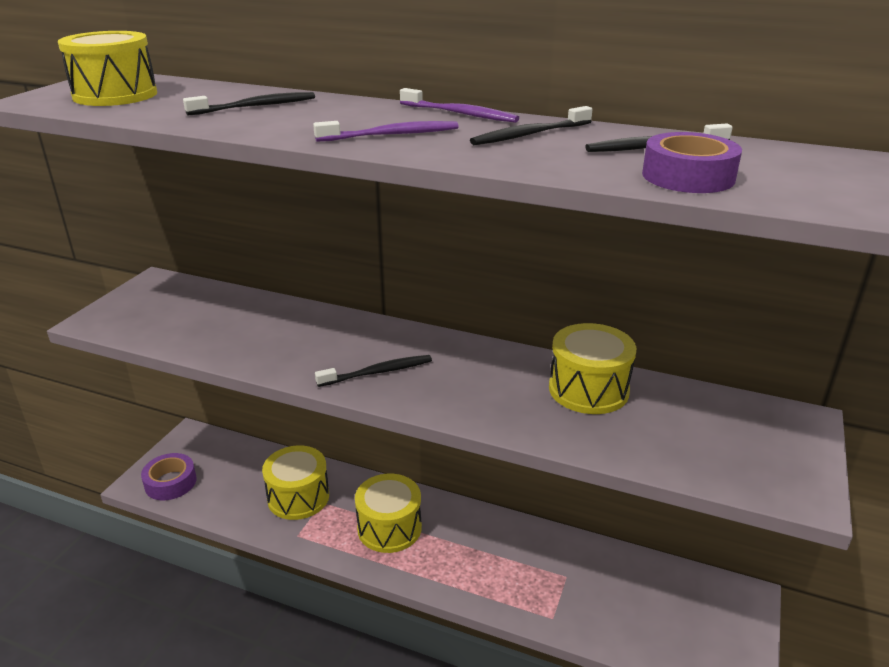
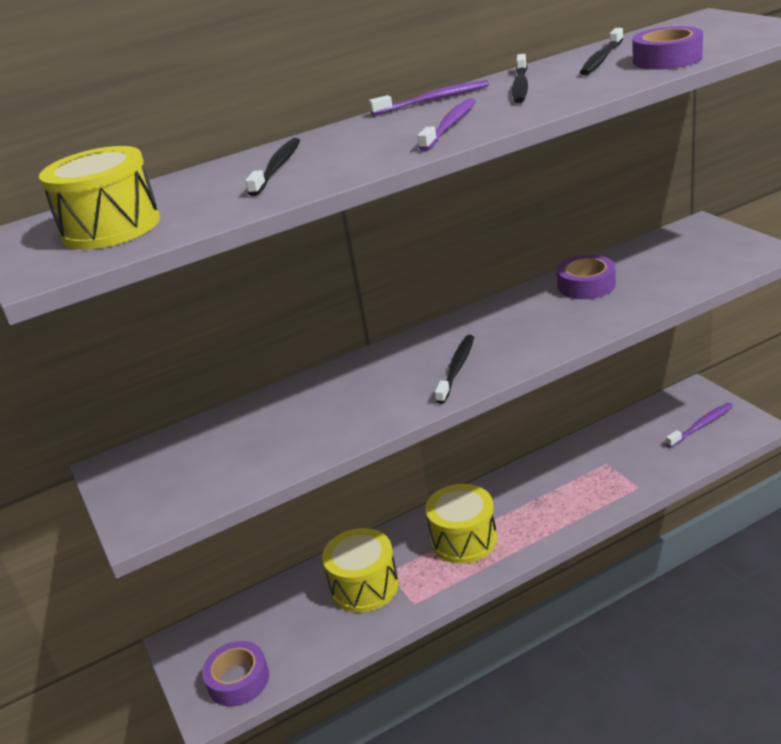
camera: 45 degrees left, 0 degrees up
yellow drum [549,323,636,414] -> purple tape [557,255,616,299]
none -> purple toothbrush [666,403,733,448]

